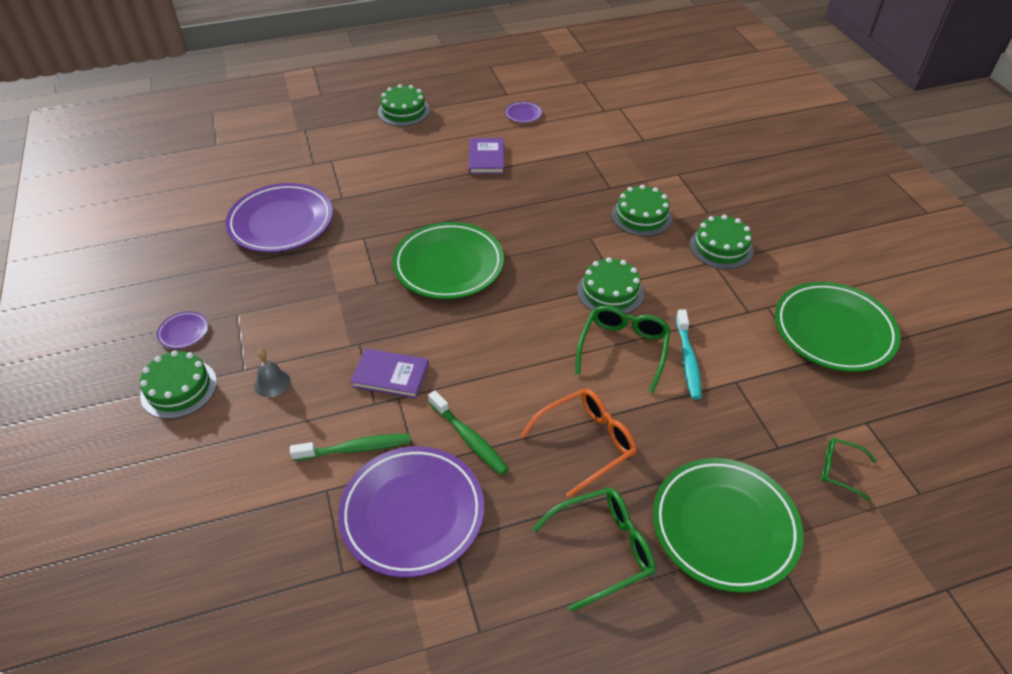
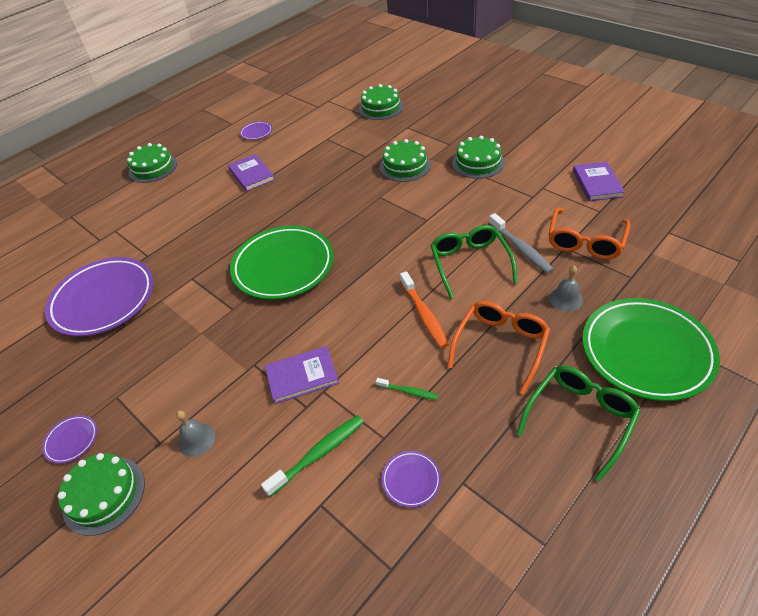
camera: 25 degrees left, 0 degrees up
purple plate [338,446,484,577] -> purple plate [382,451,441,508], size x0.41
green toothbrush [428,391,509,475] -> green toothbrush [376,378,438,400], size x0.58
green cake [577,257,644,314] -> green cake moved to [359,84,403,120]
turquoise toothbrush [676,310,702,399] -> grey toothbrush [489,213,554,274]
green plate [775,282,901,372] -> purple book [573,162,625,201]
green glasses [821,438,876,501] -> none
none -> orange toothbrush [400,271,449,348]
none -> orange glasses [548,207,631,259]
none -> grey bell [549,265,583,311]

